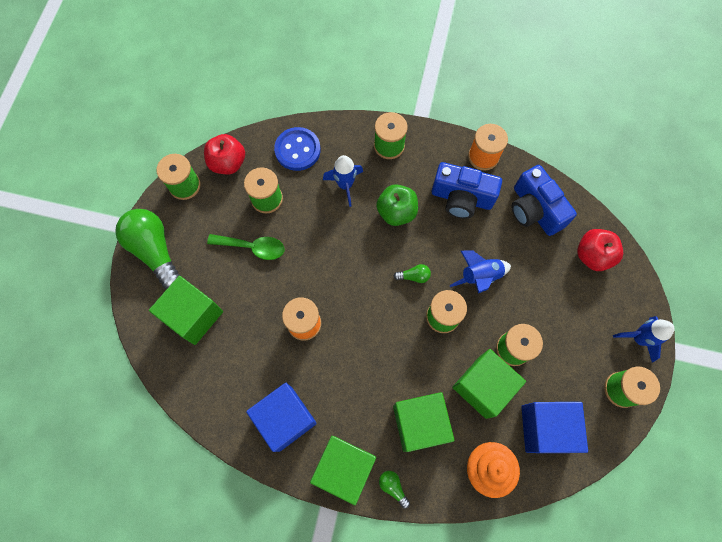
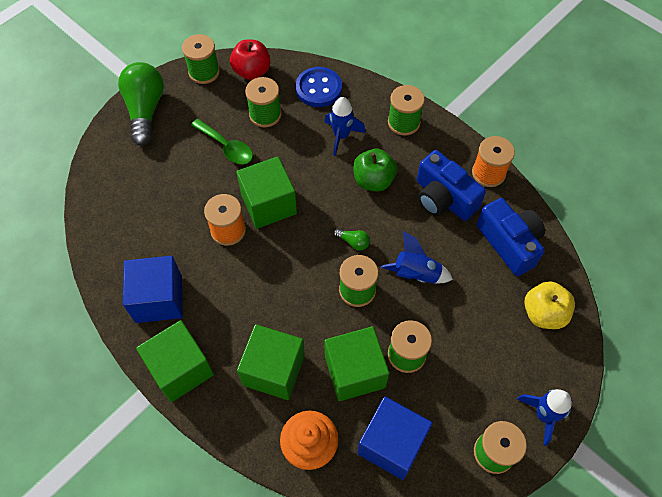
camera: 30 degrees right, 10 degrees down
green cube [149,276,223,345] -> green cube moved to [236,156,297,229]
green light bulb [379,471,410,509] -> none
blue camera [512,165,577,236] -> blue camera turned 150 degrees clockwise [477,198,545,276]
red apple [577,229,623,271] -> yellow apple [524,281,575,329]

